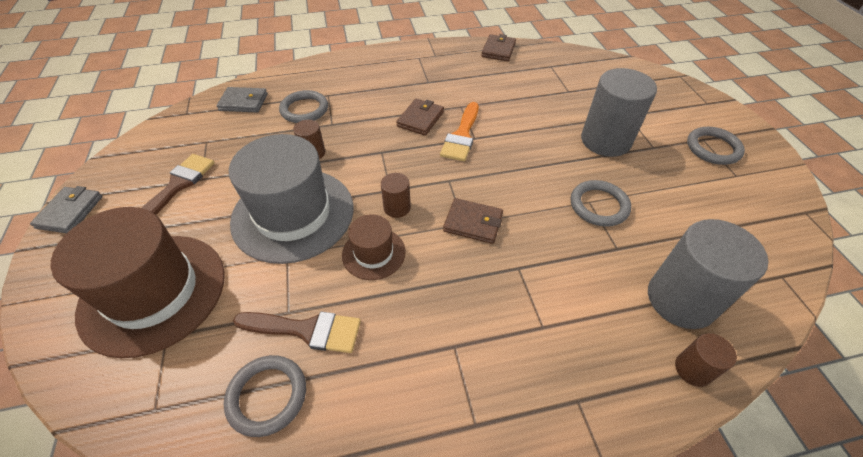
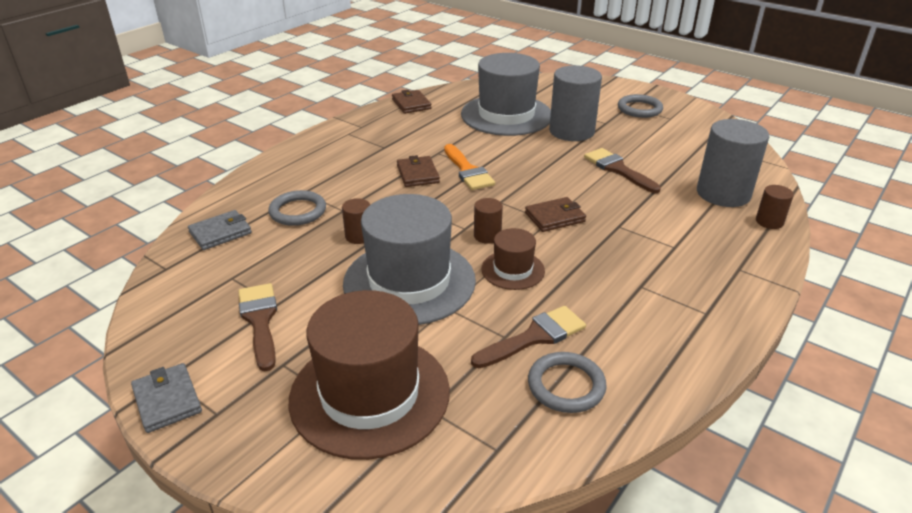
camera: 40 degrees left, 15 degrees down
grey ring [571,180,631,227] -> brown brush [584,148,661,193]
none -> grey hat [461,53,551,136]

